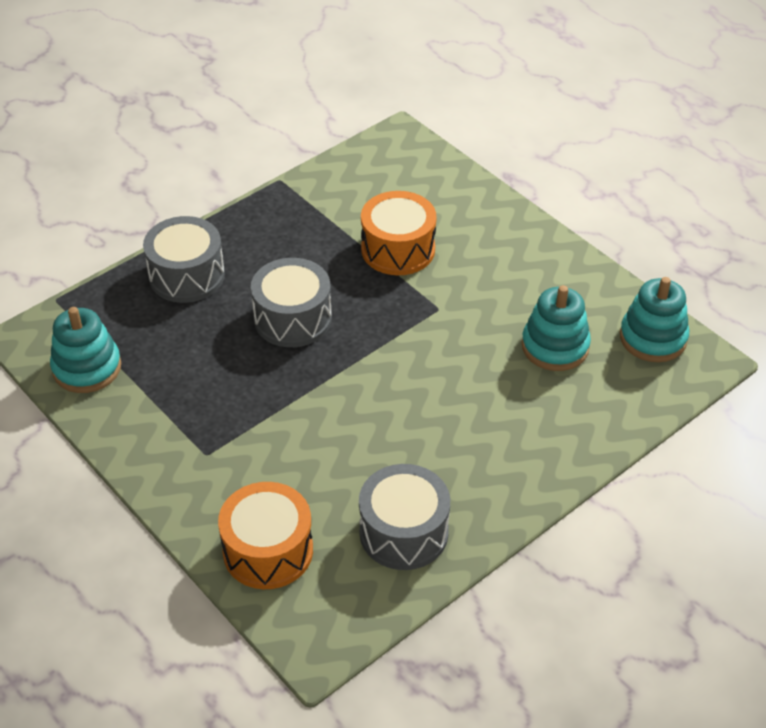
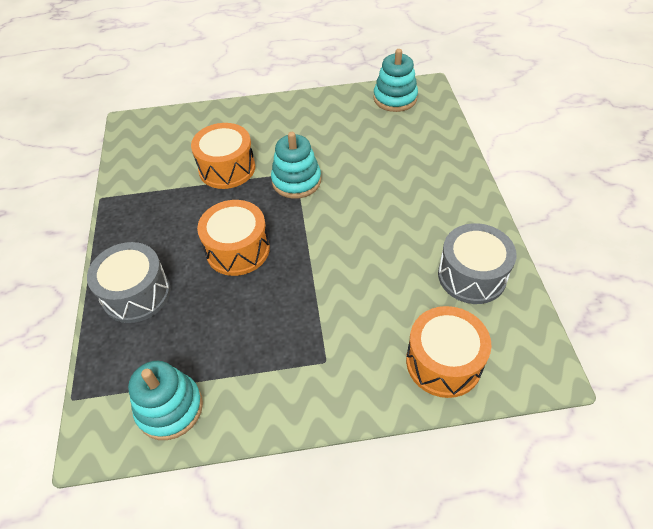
camera: 55 degrees left, 5 degrees up
grey drum [251,258,332,347] -> orange drum [197,200,270,276]
turquoise stacking toy [522,285,591,371] -> turquoise stacking toy moved to [271,132,321,199]

